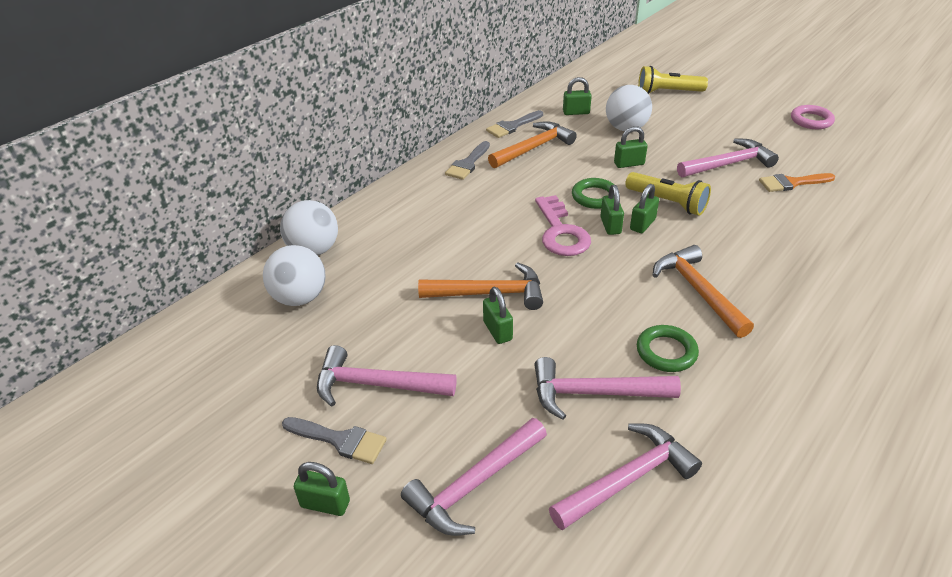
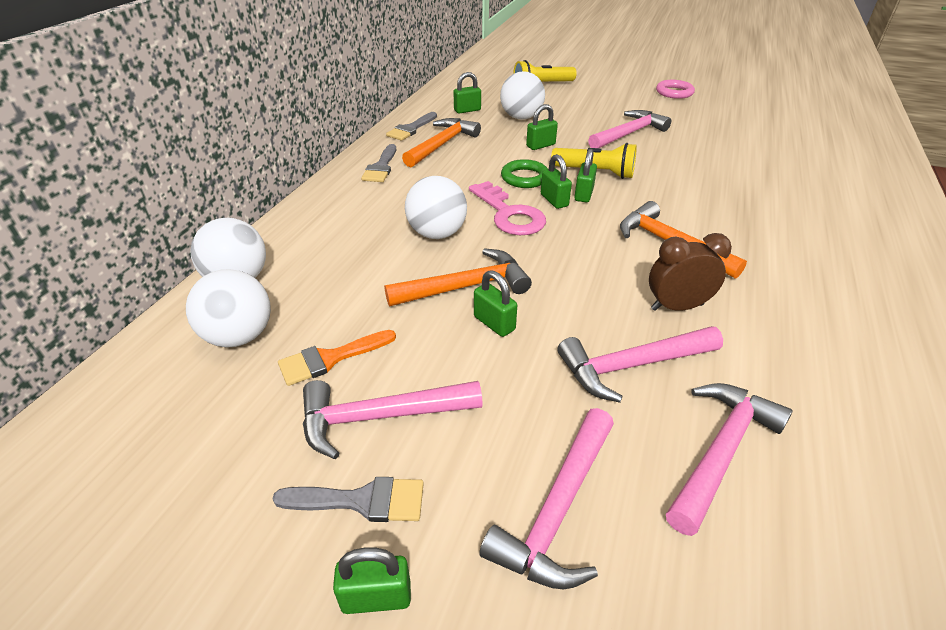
camera: 20 degrees left, 0 degrees up
green ring [637,325,699,372] -> brown clock [649,233,732,311]
orange brush [759,173,835,192] -> orange brush moved to [278,330,396,386]
none -> white ball [405,176,467,239]

